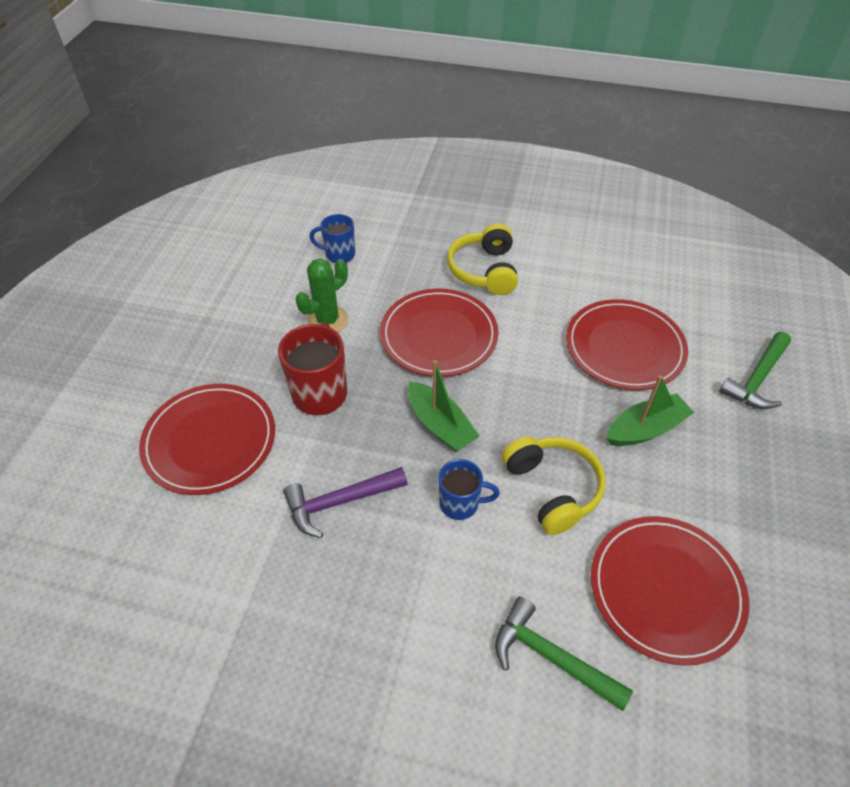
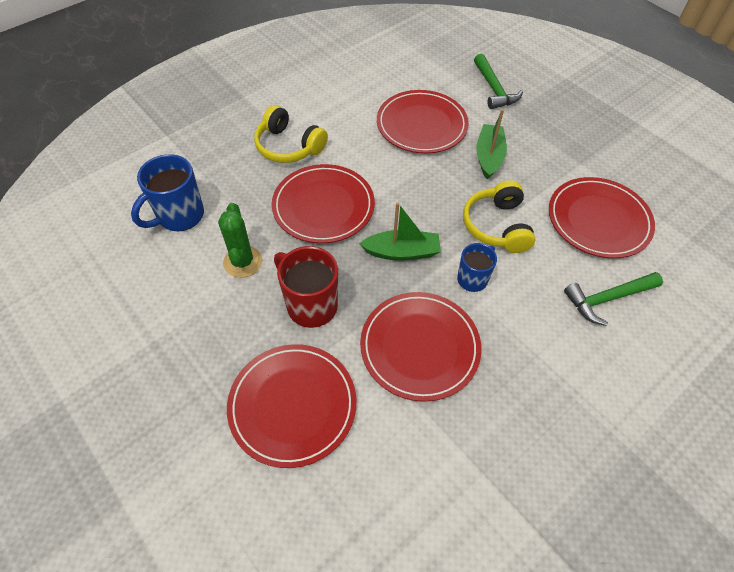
camera: 55 degrees left, 5 degrees up
purple hammer [283,467,408,538] -> red plate [360,292,481,402]
blue mug [309,214,355,263] -> blue mug [131,154,204,231], size x1.59
yellow headphones [502,436,606,535] -> yellow headphones turned 105 degrees counterclockwise [463,180,536,253]

